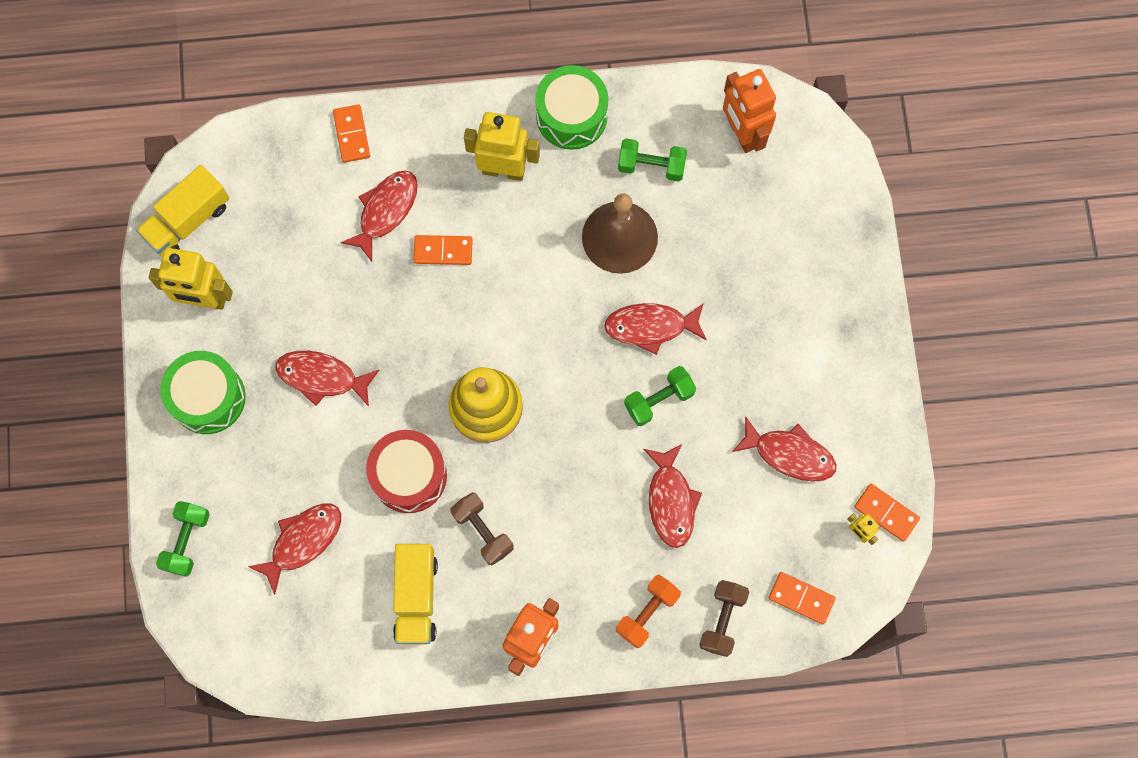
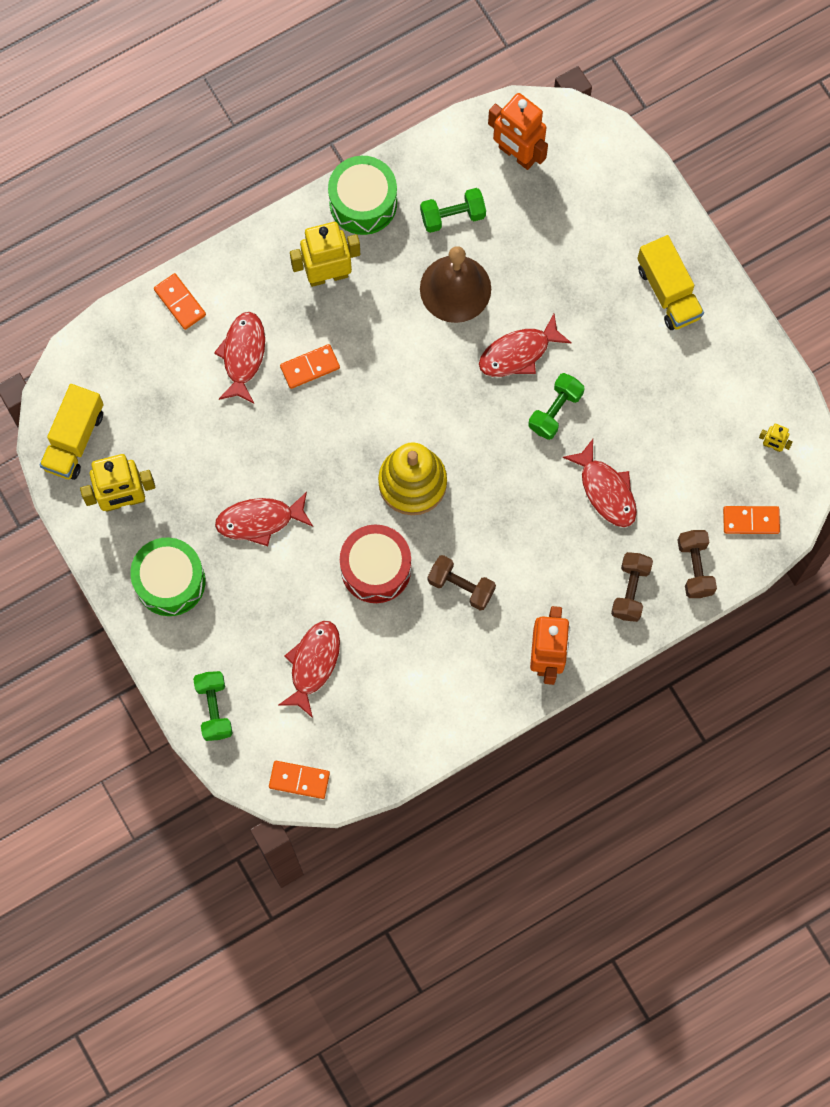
camera: 25 degrees left, 0 degrees up
yellow truck [393,544,438,644] -> yellow truck moved to [637,235,704,330]
orange dumbbell [616,575,681,648] -> brown dumbbell [611,552,653,622]
red fish [732,416,836,482] -> none
orange domino [854,484,920,542] -> orange domino moved to [269,761,330,799]

